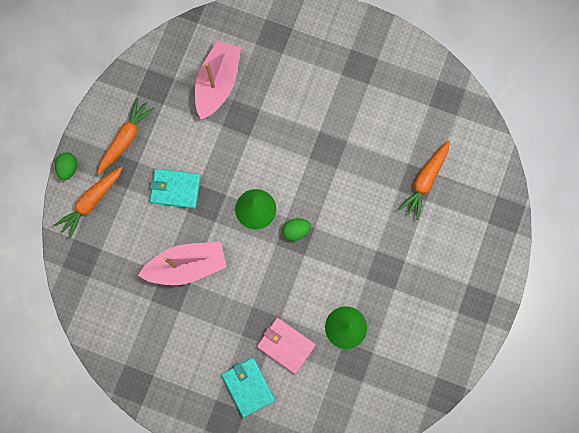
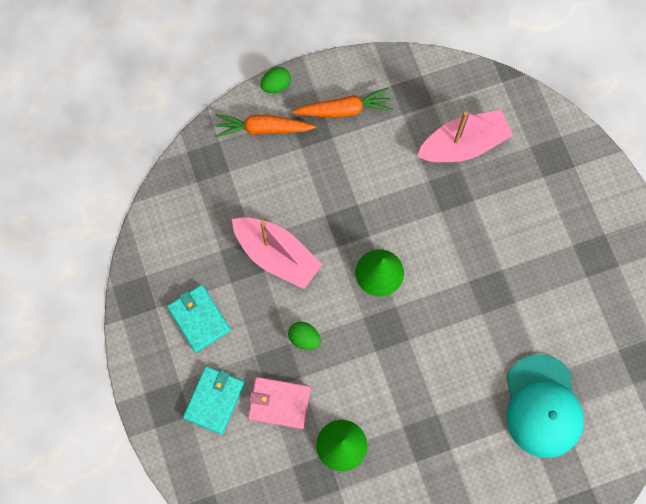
camera: 50 degrees right, 5 degrees down
turquoise wallet [150,169,201,209] -> turquoise wallet moved to [167,285,231,352]
pink wallet [257,317,316,374] -> pink wallet turned 75 degrees counterclockwise [248,377,311,429]
green egg [283,218,311,241] -> green egg moved to [288,322,321,350]
orange carrot [398,141,450,220] -> turquoise cap [507,354,584,458]

